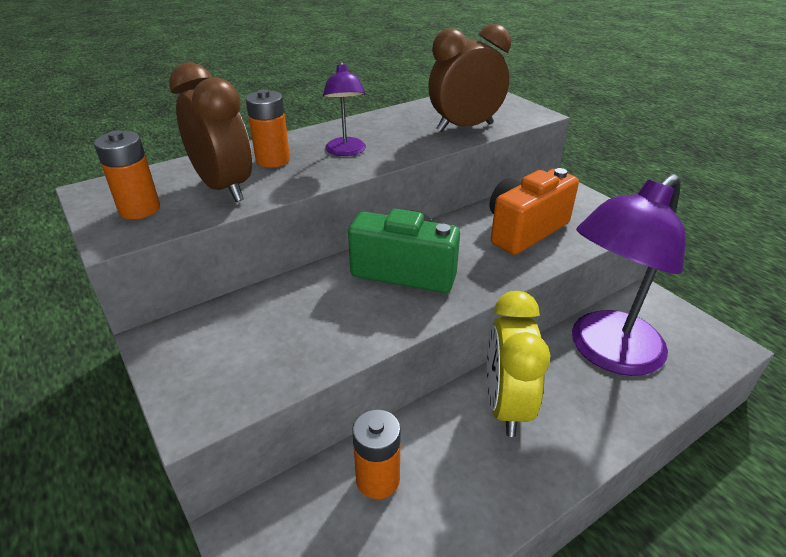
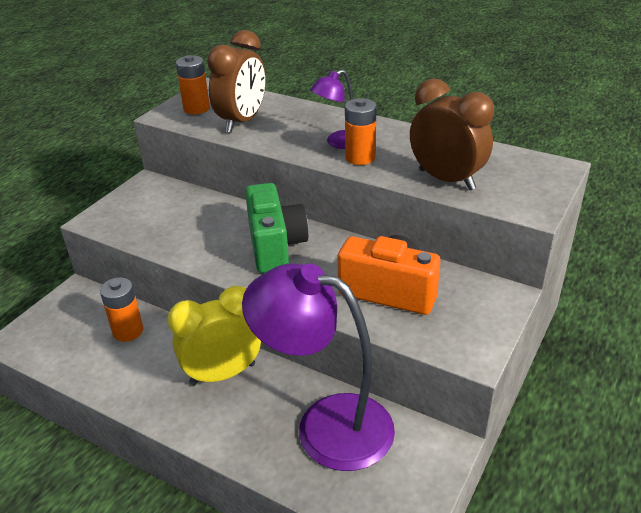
camera: 65 degrees right, 0 degrees up
orange battery [245,89,290,168] -> orange battery moved to [345,98,377,165]

